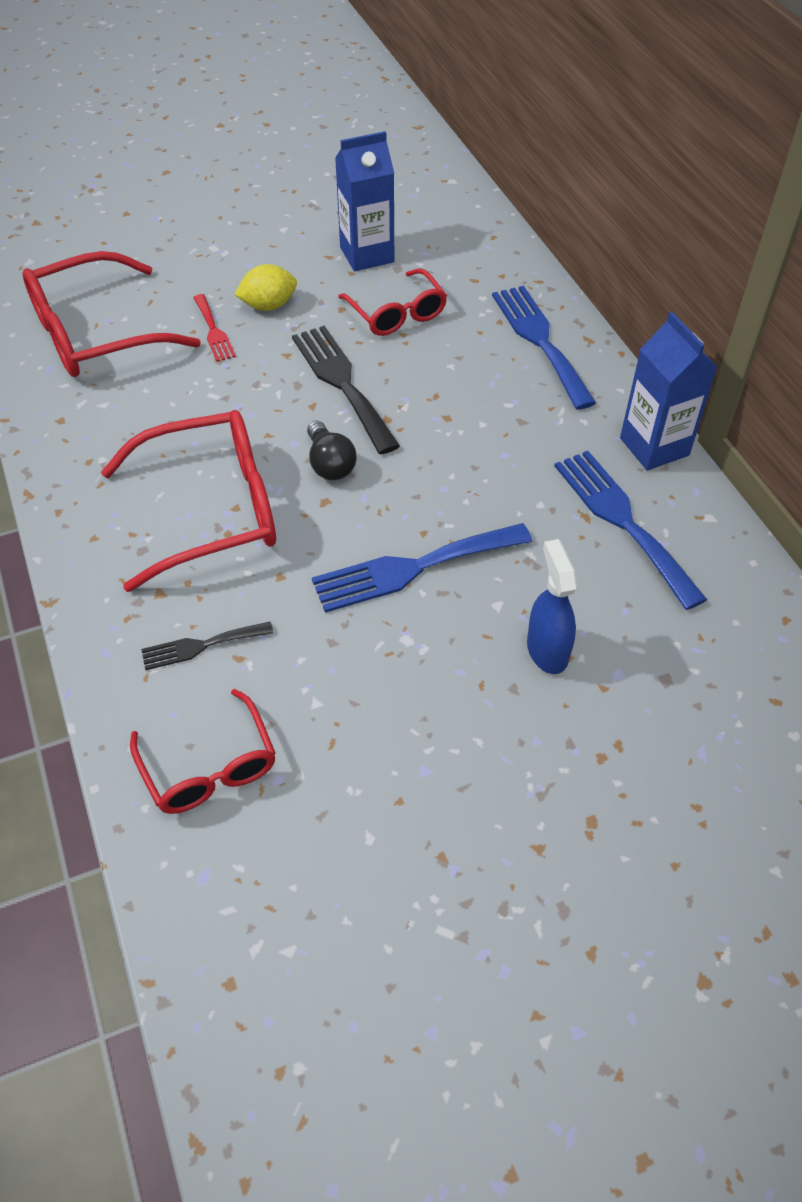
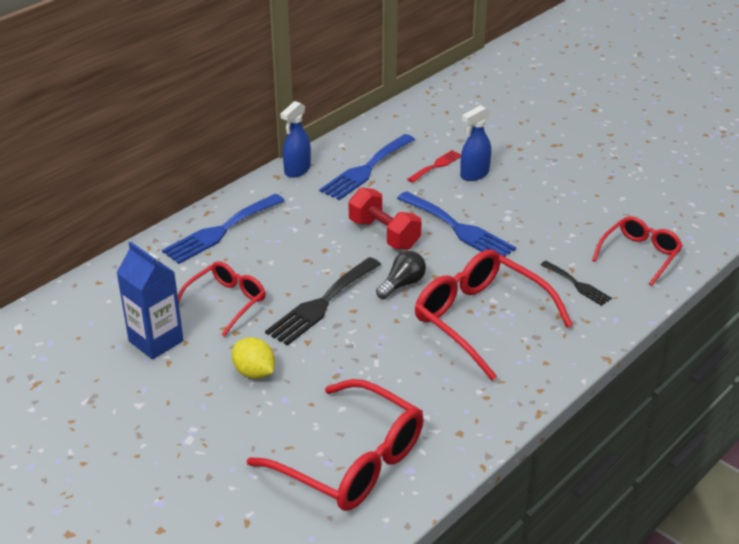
camera: 115 degrees left, 15 degrees down
red fork [193,294,236,362] -> red fork moved to [407,150,461,183]
blue carton [620,312,717,470] -> blue spray bottle [280,101,311,178]
none -> red dumbbell [349,188,422,250]

